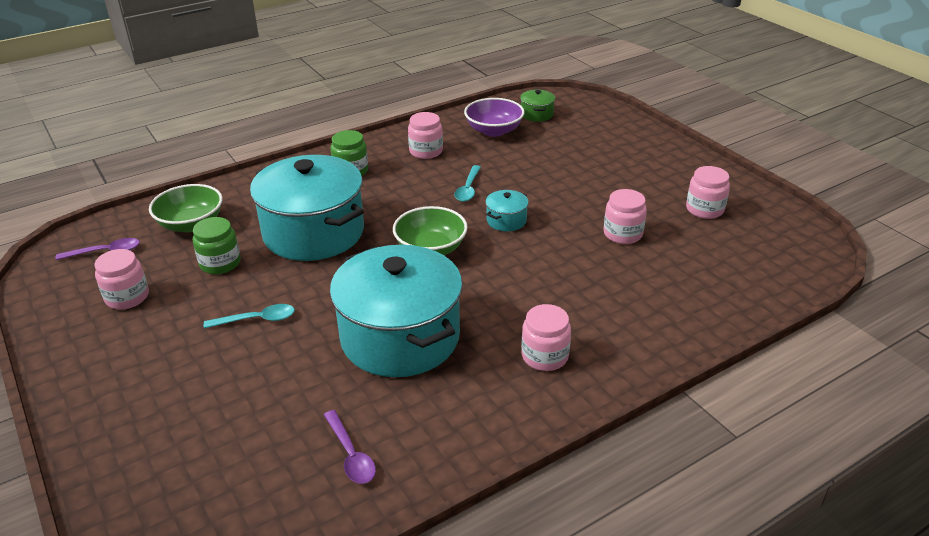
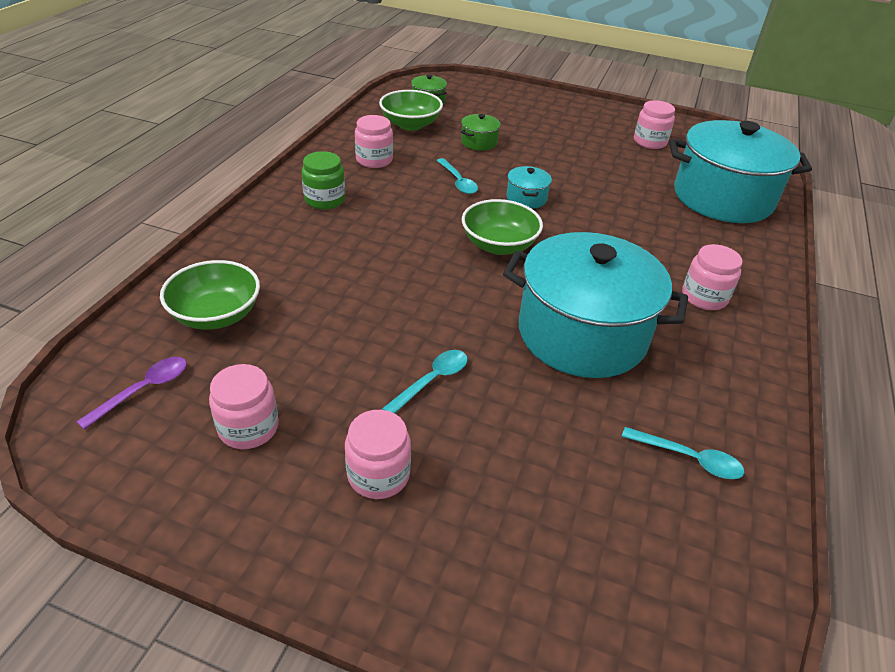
camera: 40 degrees left, 5 degrees up
green jar [193,217,241,274] -> none
turquoise pot [250,155,364,261] -> turquoise pot moved to [669,120,812,223]
purple spoon [324,410,376,484] -> turquoise spoon [622,427,744,479]
purple bowl [464,98,525,137] -> green bowl [379,90,443,131]
pink jar [604,189,647,244] -> pink jar moved to [345,410,411,499]
none -> green pot [461,114,501,151]

